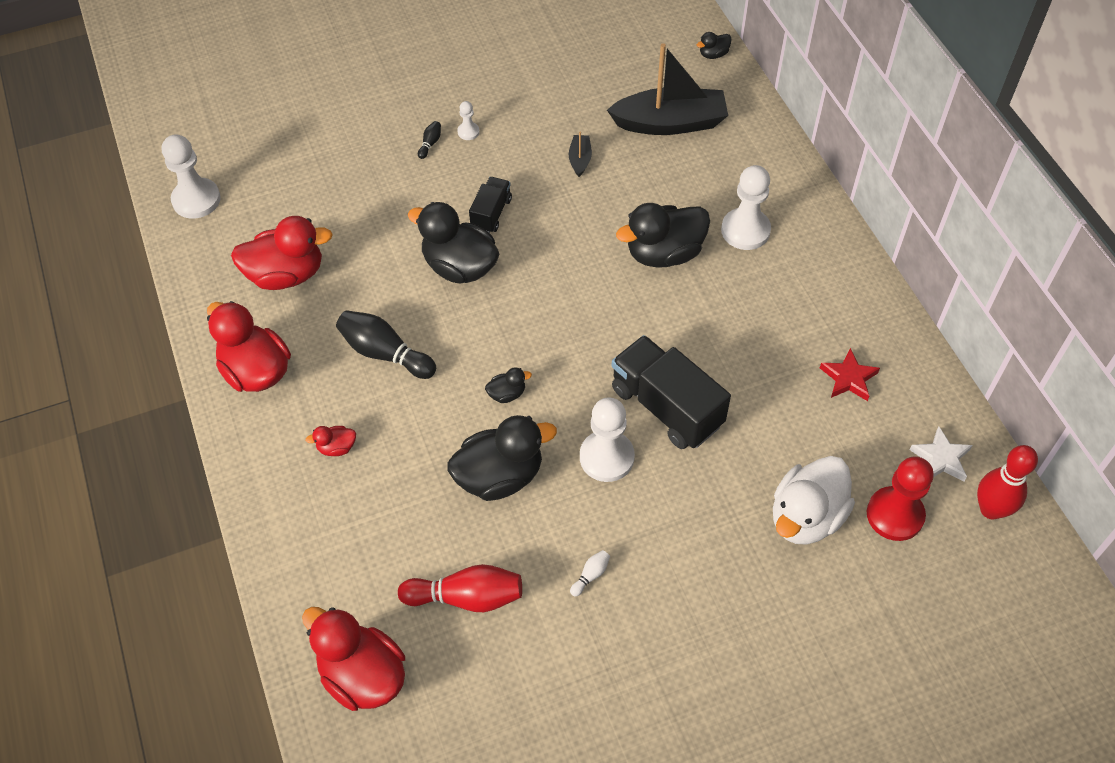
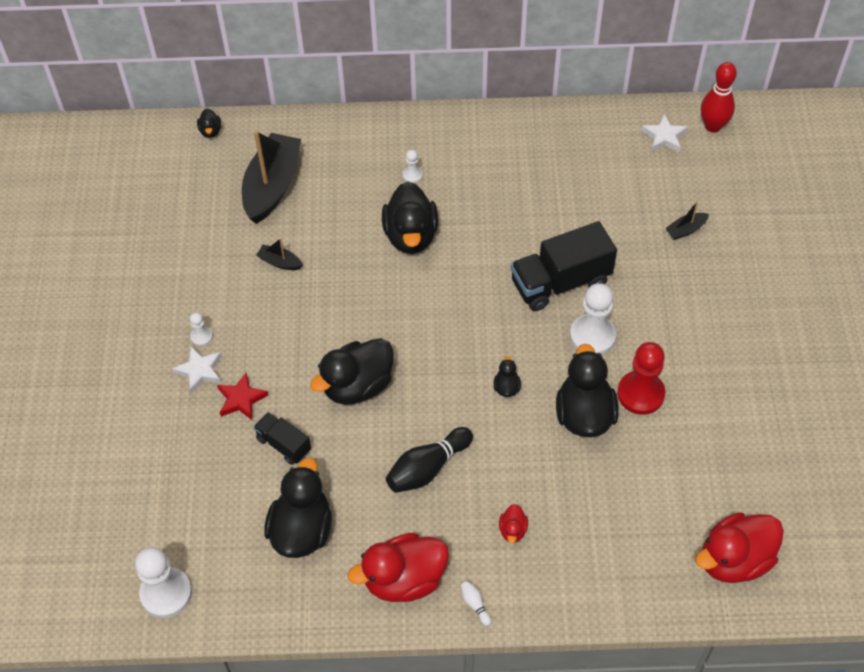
camera: 70 degrees left, 0 degrees up
red duck [231,216,333,290] -> black duck [264,457,332,558]
red bowling pin [398,564,522,612] -> none
black bowling pin [418,121,441,159] -> white star [172,346,222,394]
black truck [469,177,512,233] -> black truck moved to [253,412,311,465]
white bowling pin [570,550,610,597] -> white bowling pin moved to [461,581,492,626]
white pawn [721,165,771,250] -> white pawn [403,150,423,183], size x0.48
white duck [773,456,855,545] -> black boat [665,201,709,240]
red star [820,348,880,401] -> red star moved to [217,373,268,420]
red pawn [867,456,934,541] -> red pawn moved to [617,342,665,415]

